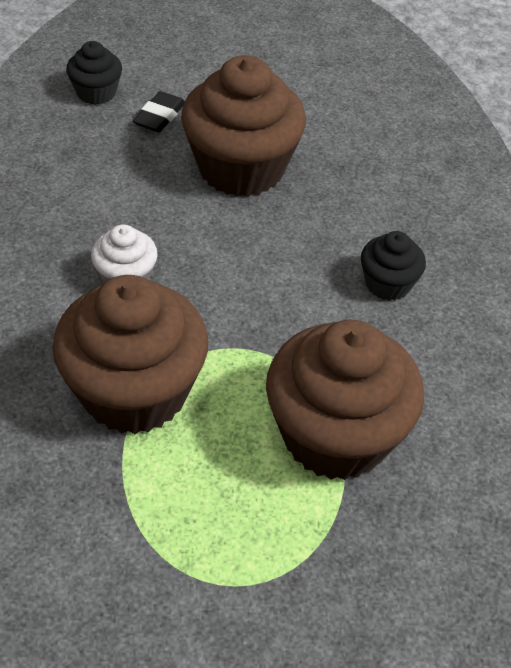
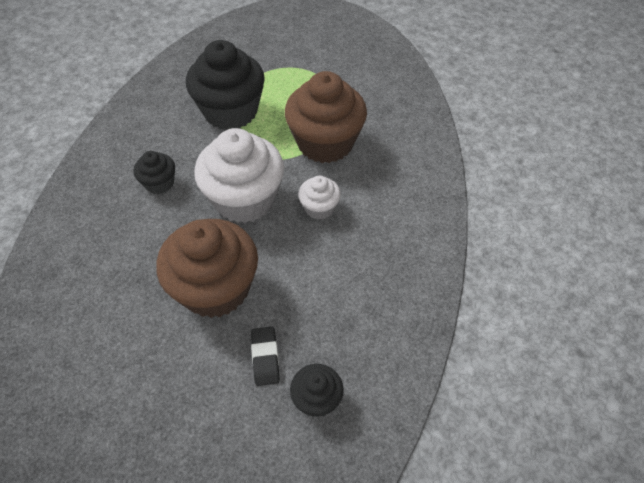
camera: 165 degrees left, 5 degrees up
black eraser [133,91,185,132] -> black eraser turned 45 degrees counterclockwise [251,327,280,386]
brown cupcake [266,320,424,480] -> black cupcake [186,40,265,130]
none -> white cupcake [194,128,284,223]

